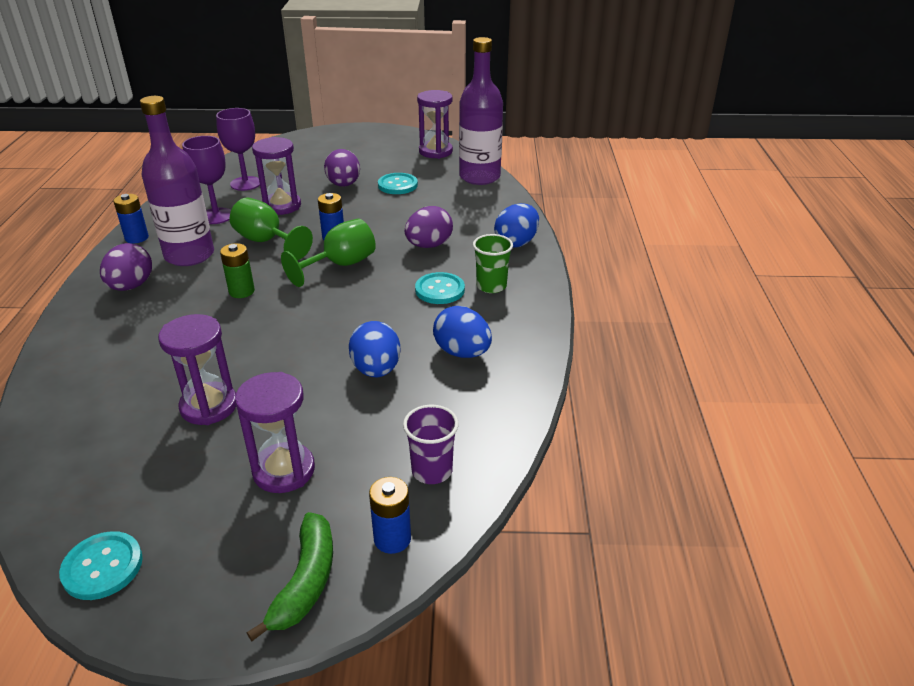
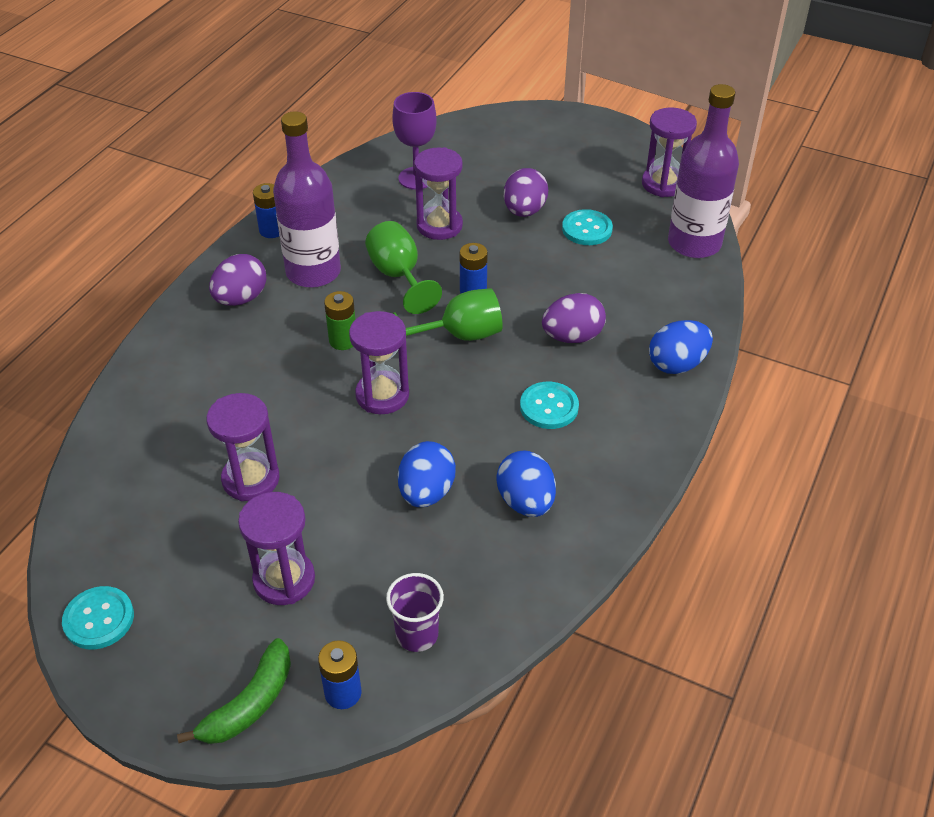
camera: 25 degrees right, 10 degrees up
purple goblet [182,136,231,224] -> none
green cup [473,234,513,293] -> none
none -> purple hourglass [349,311,409,414]

